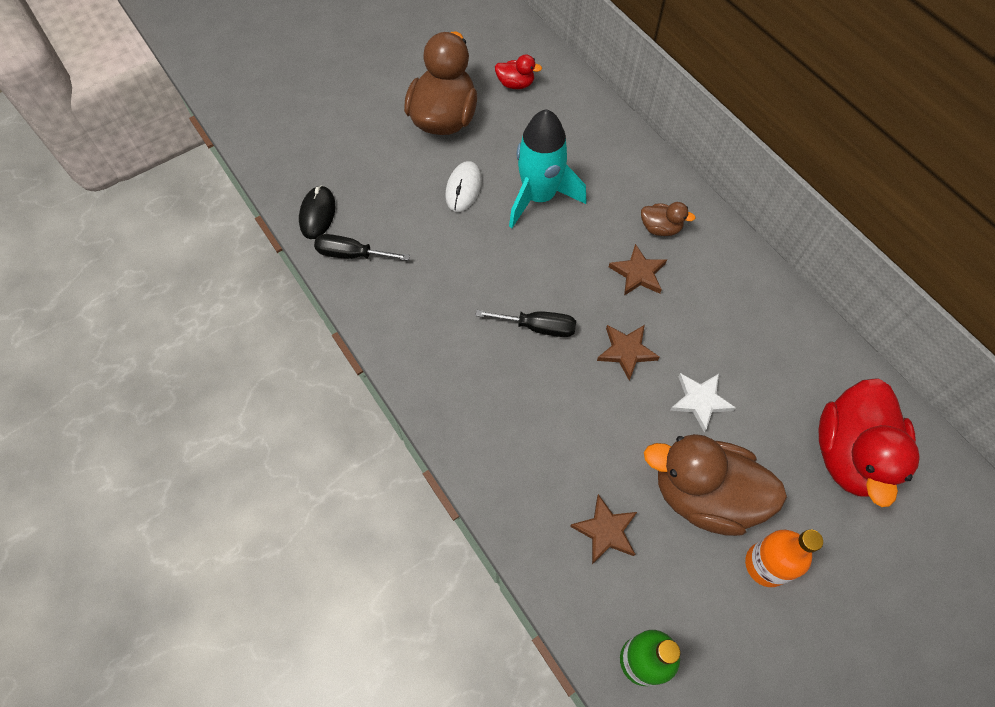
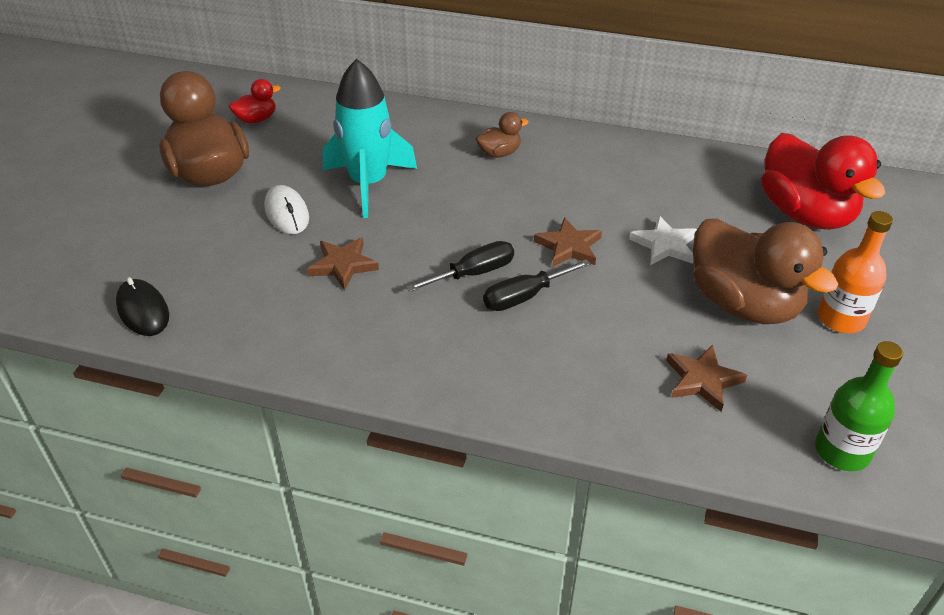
camera: 40 degrees left, 20 degrees down
black screwdriver [314,234,410,261] -> black screwdriver moved to [483,259,591,311]
brown star [609,244,667,296] -> brown star moved to [307,237,379,290]
brown duck [644,434,787,536] -> brown duck turned 105 degrees counterclockwise [693,218,839,324]

